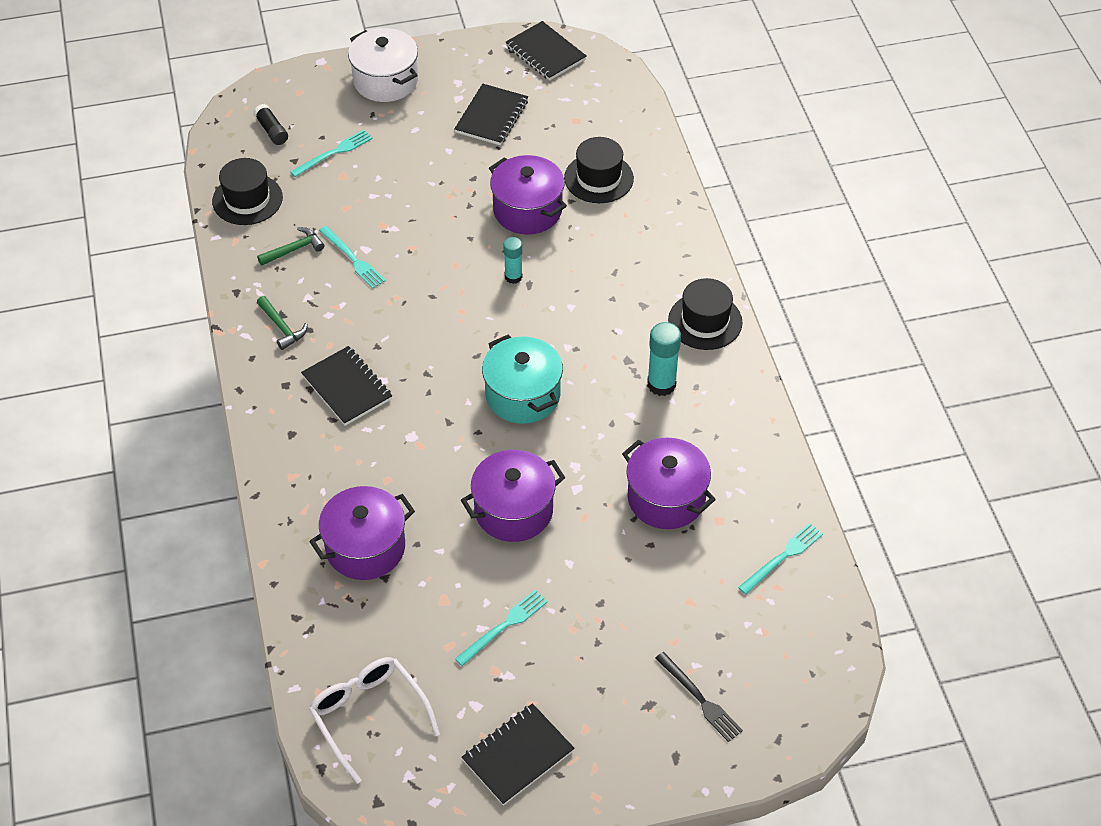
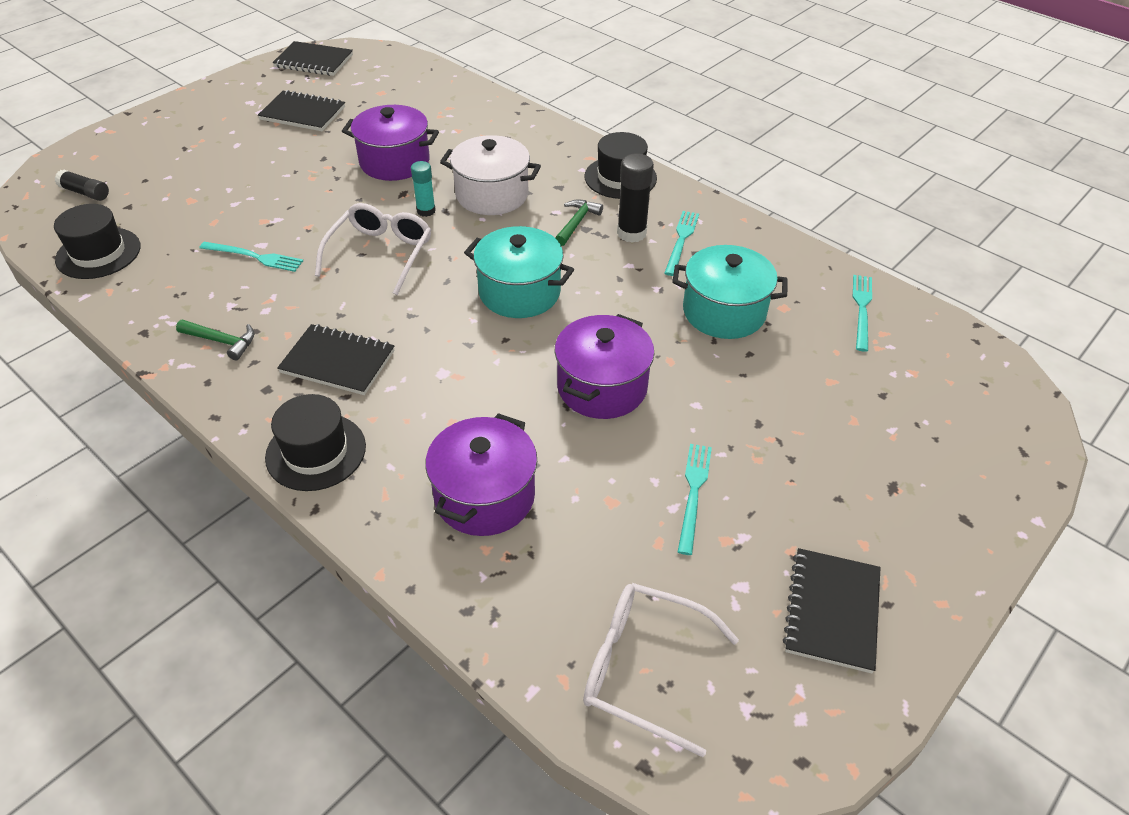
camera: 35 degrees left, 5 degrees down
green hammer [257,227,325,265] -> green hammer moved to [556,200,603,246]
turquoise fork [290,130,373,177] -> turquoise fork moved to [664,211,699,276]
white pot [348,28,418,102] -> white pot moved to [440,135,541,215]
black notebook [454,84,528,145] -> black notebook turned 60 degrees counterclockwise [258,90,345,131]
black hat [564,137,634,203] -> black hat moved to [265,394,366,491]
purple pot [622,438,716,529] -> turquoise pot [672,245,788,339]
turquoise glue stick [647,322,681,396] -> black glue stick [617,153,654,243]
black fork [655,652,743,742] -> none
none -> white glasses [315,203,431,295]

